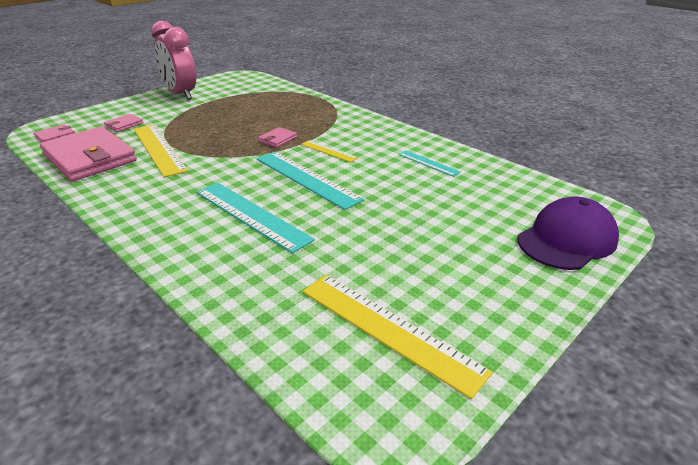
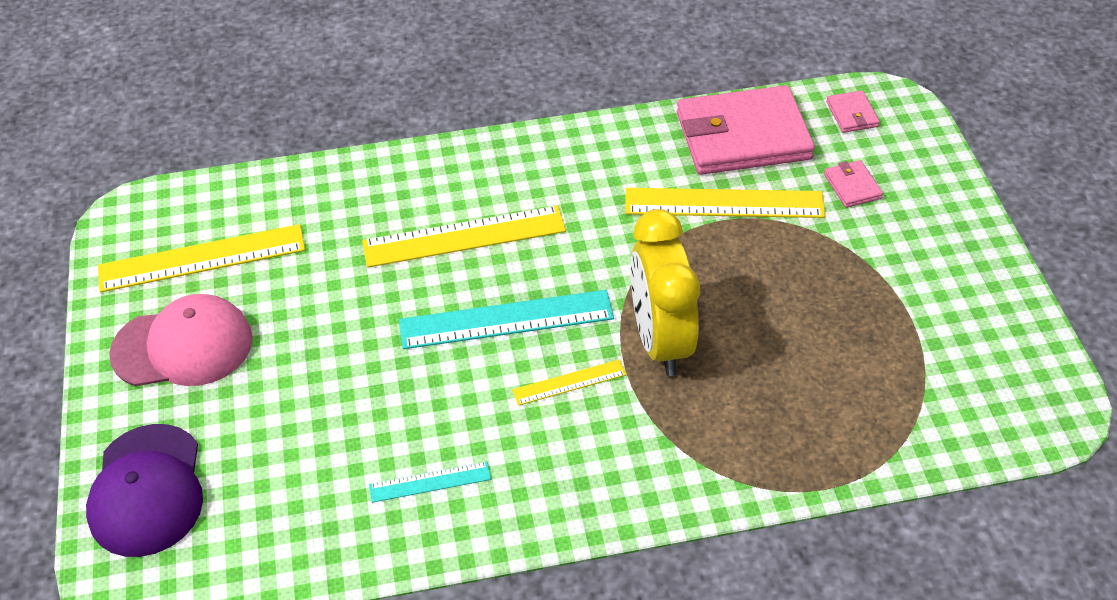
camera: 125 degrees right, 15 degrees up
pink clock [151,21,196,100] -> none
turquoise ruler [196,183,315,253] -> yellow ruler [362,205,566,268]
pink wallet [258,127,297,148] -> yellow clock [630,209,700,376]
none -> pink cap [109,294,253,386]

